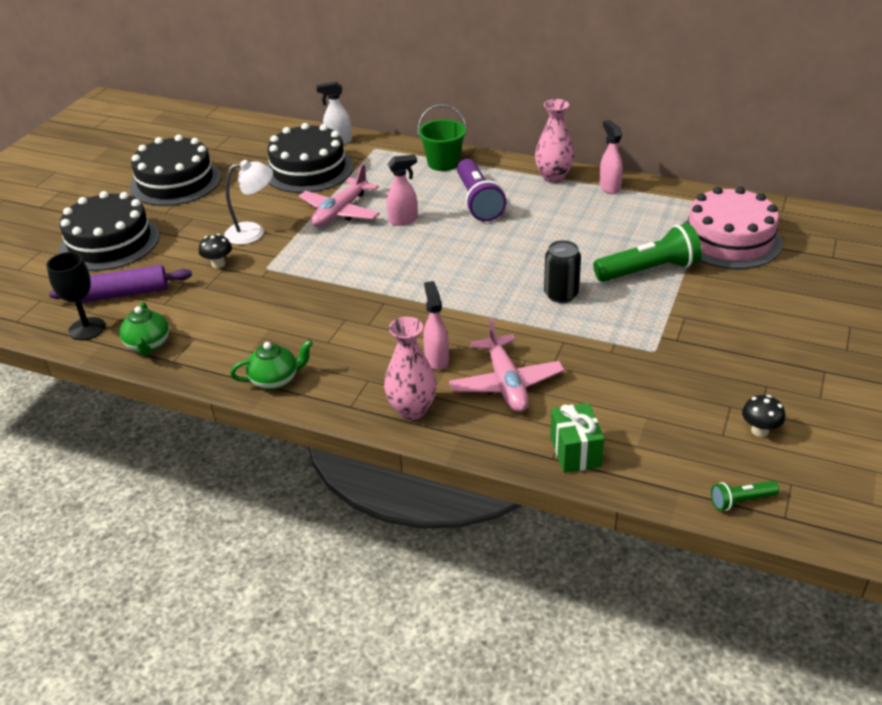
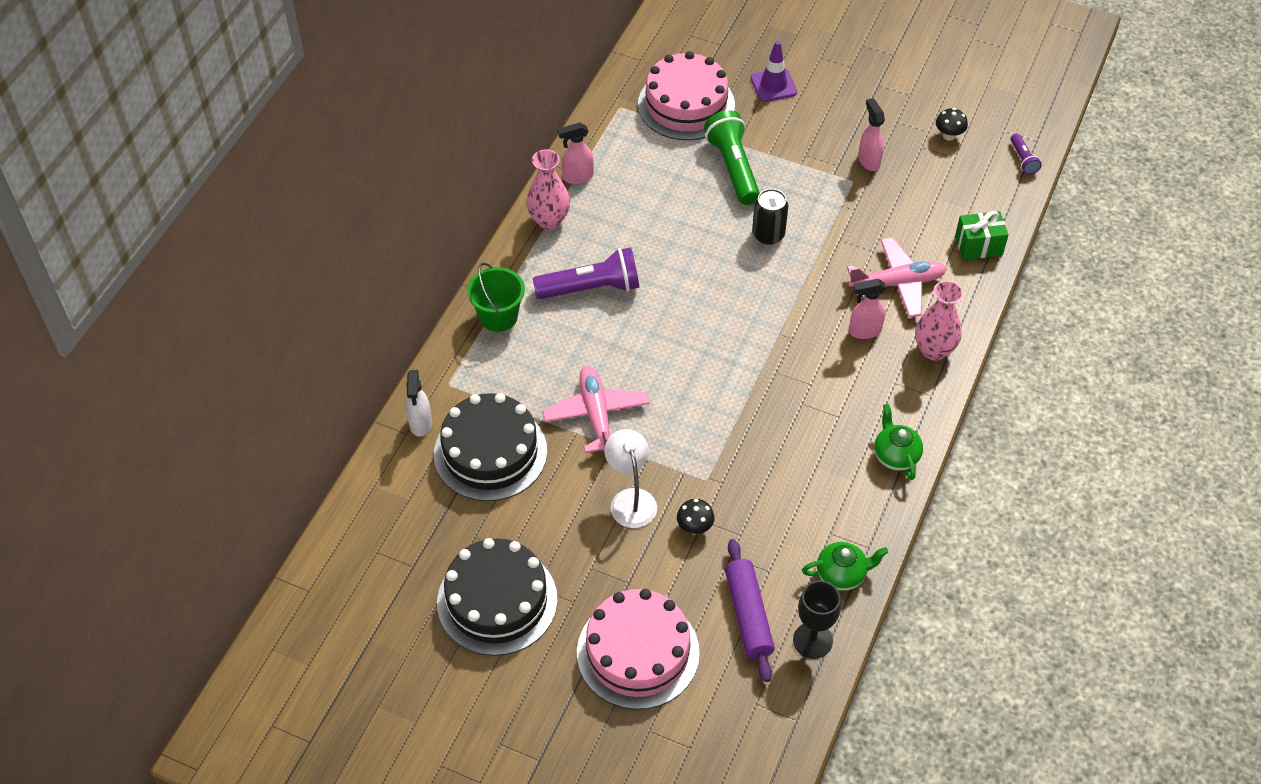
camera: 90 degrees left, 15 degrees up
black cake [59,191,160,271] -> pink cake [577,589,700,710]
pink plane [299,163,380,227] -> pink plane turned 135 degrees counterclockwise [542,366,650,453]
pink spray bottle [386,155,418,226] -> pink spray bottle moved to [859,98,885,171]
green flashlight [711,481,779,511] -> purple flashlight [1010,133,1042,175]
none -> purple traffic cone [750,41,797,102]

